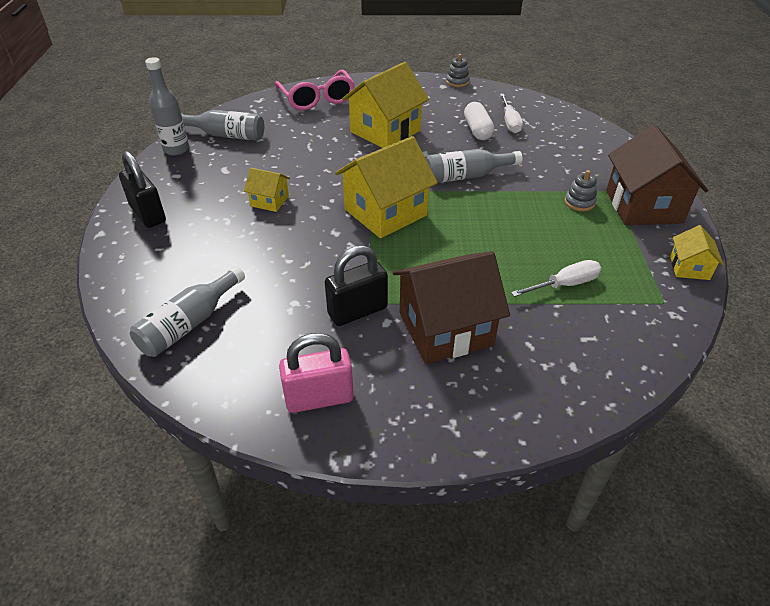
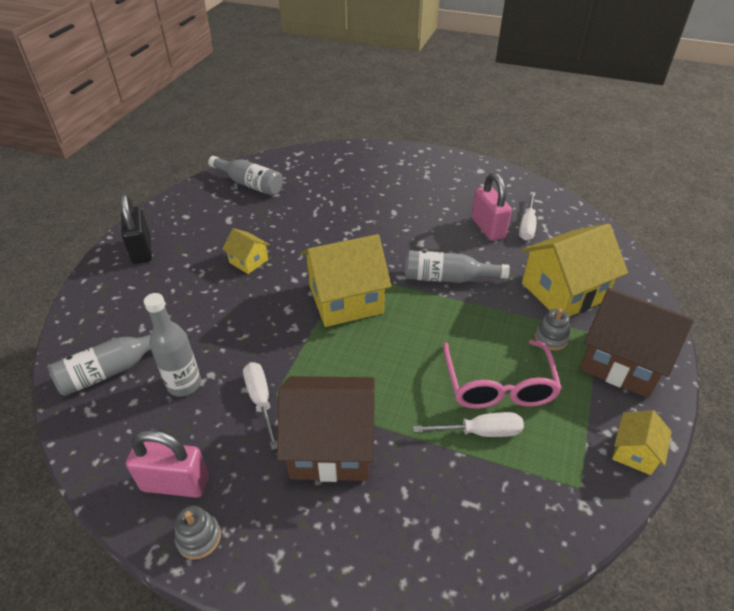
camera: 20 degrees right, 0 degrees up
grey bottle [145,57,189,156] -> grey bottle moved to [144,293,201,397]
pink glasses [275,70,355,110] -> pink glasses moved to [443,339,562,409]
black padlock [325,245,388,326] -> white screwdriver [243,362,277,450]
yellow house [342,62,429,148] -> yellow house moved to [522,224,628,317]
grey stacking toy [446,54,470,87] -> grey stacking toy moved to [175,506,221,560]
white capsule [464,102,494,140] -> pink padlock [472,173,512,241]
brown house [606,124,708,225] -> brown house turned 75 degrees counterclockwise [580,288,694,398]

